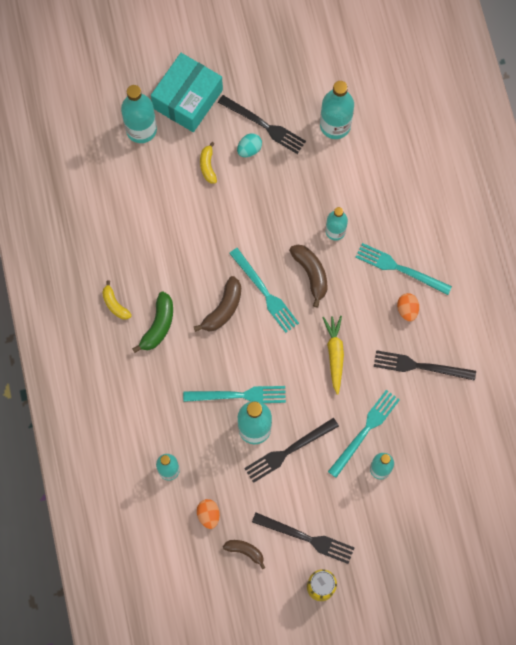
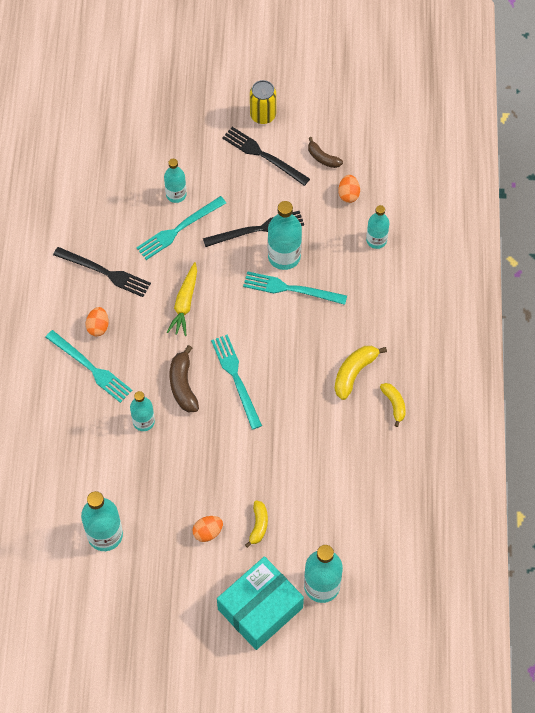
camera: 165 degrees left, 10 degrees down
green banana [132,292,173,353] -> yellow banana [335,346,387,400]
brown banana [194,276,241,332] -> none
black fork [218,95,306,154] -> none
turquoise egg [237,133,262,157] -> orange egg [193,516,223,542]

